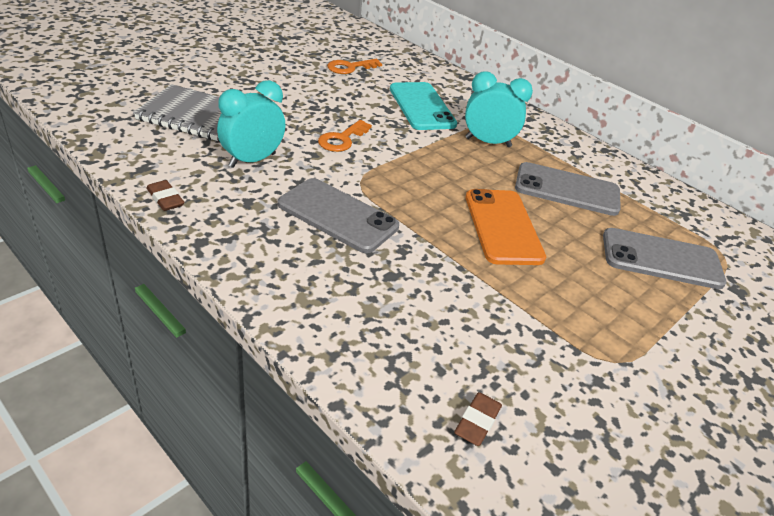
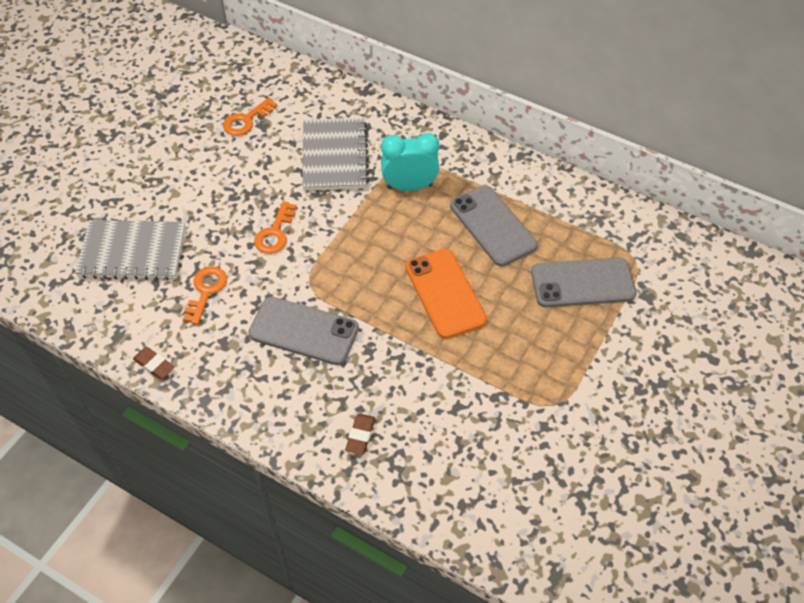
camera: 10 degrees left, 15 degrees up
turquoise clock [217,80,285,168] -> orange key [183,266,227,325]
turquoise phone [390,82,457,130] -> grey notebook [303,118,369,191]
brown eraser [454,392,502,446] -> brown eraser moved to [345,413,375,455]
grey phone [515,162,621,216] -> grey phone turned 60 degrees clockwise [450,185,538,266]

